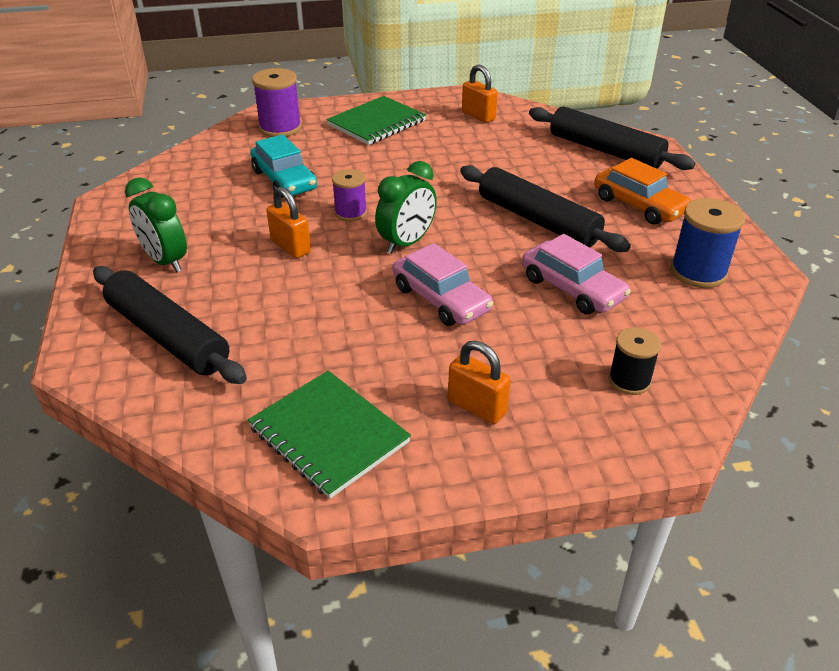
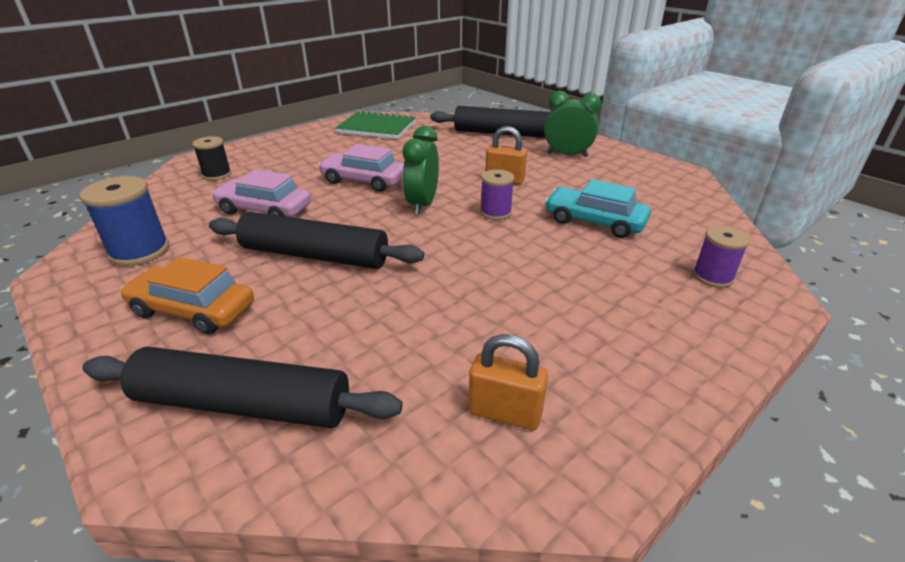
camera: 150 degrees right, 5 degrees down
purple spool [252,68,302,137] -> purple spool [693,226,750,288], size x0.65
green notebook [326,96,426,145] -> none
orange padlock [448,341,510,424] -> none

